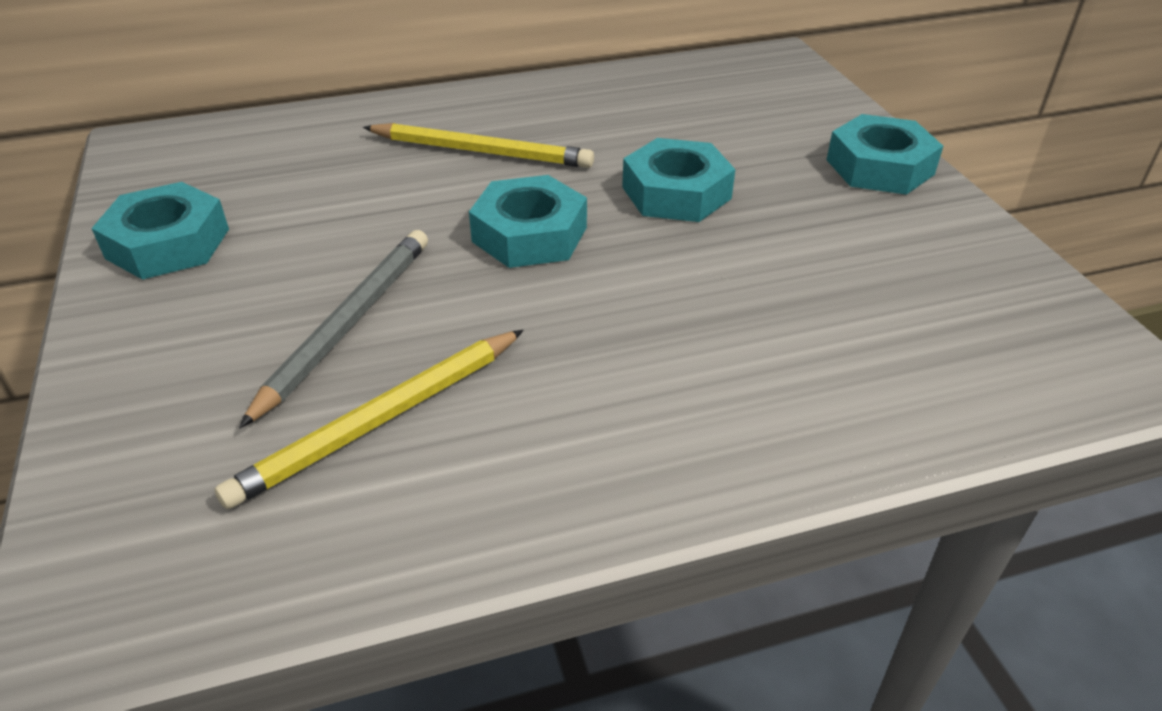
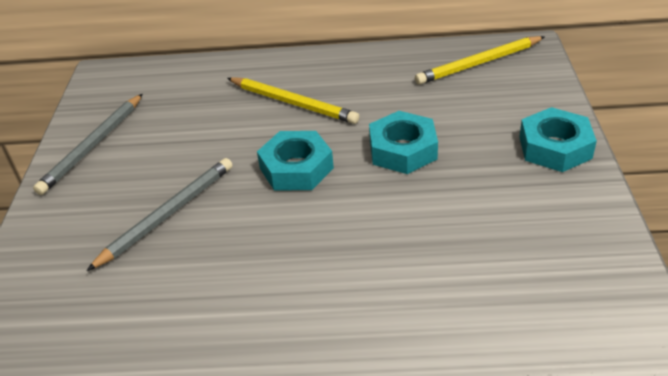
camera: 20 degrees right, 0 degrees up
turquoise nut [91,182,229,280] -> grey pencil [33,94,143,195]
yellow pencil [215,330,524,509] -> yellow pencil moved to [415,36,545,85]

